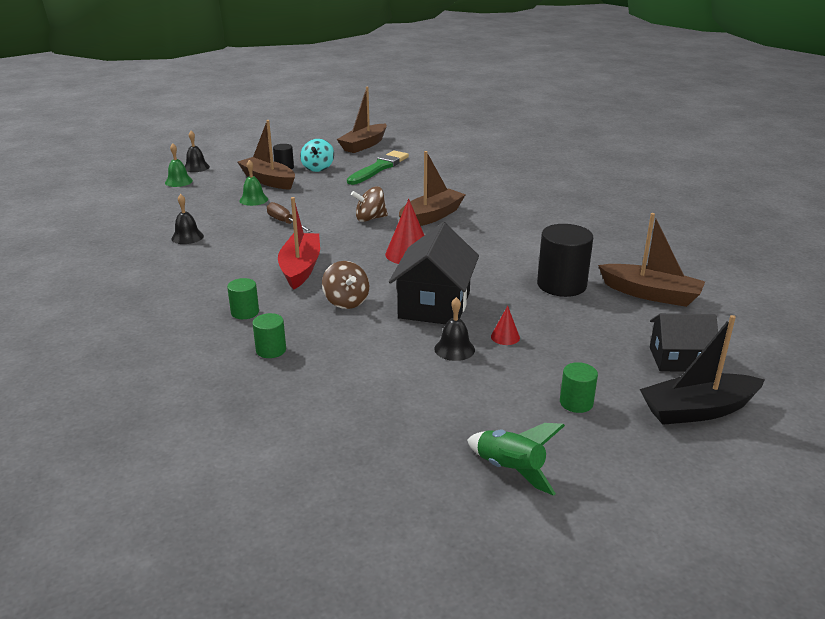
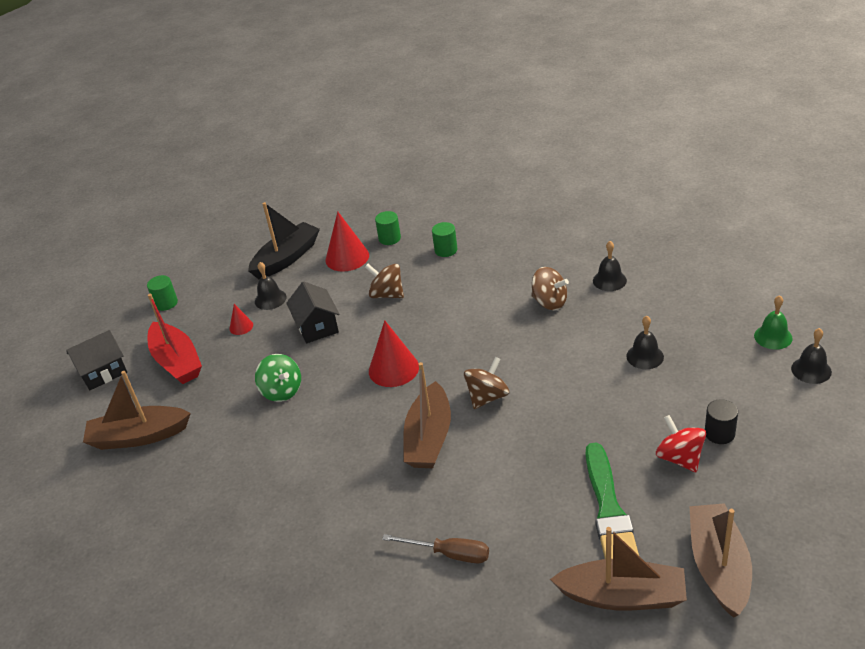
camera: 150 degrees right, 10 degrees up
brown boat [237,120,295,190] -> brown boat moved to [550,527,687,611]
green bell [240,160,268,206] -> black bell [626,316,664,369]
brown screwdriver [267,202,313,233] -> brown screwdriver moved to [382,534,489,563]
red boat [278,197,320,289] -> red boat moved to [148,294,202,384]
turquoise spinning top [300,139,334,172] -> red spinning top [656,415,706,472]
black house [389,222,479,324] -> black house [286,281,339,343], size x0.64
green rocket [467,423,565,496] -> none
black cylinder [537,224,593,297] -> none
black boat [640,315,765,425] -> black boat moved to [248,202,320,279]
none -> green spinning top [255,354,301,402]
none -> red cone [325,212,369,271]
none -> brown spinning top [531,267,569,310]

